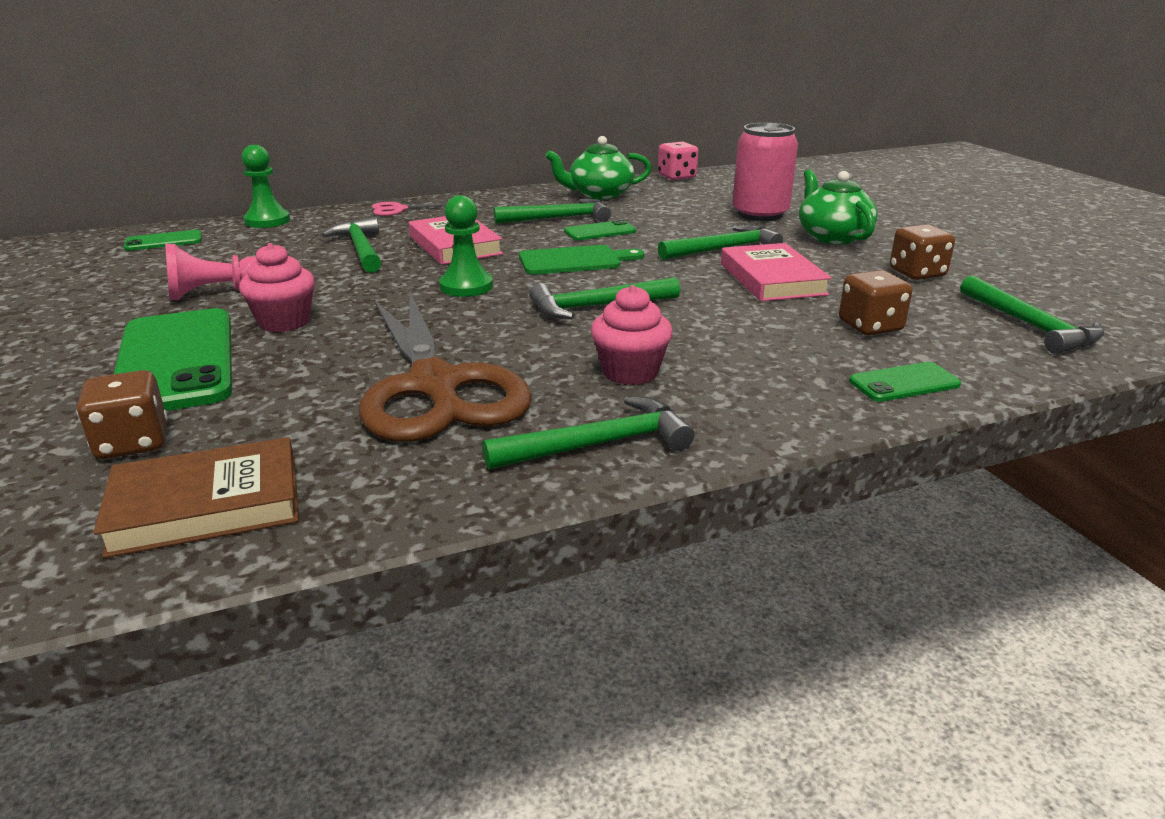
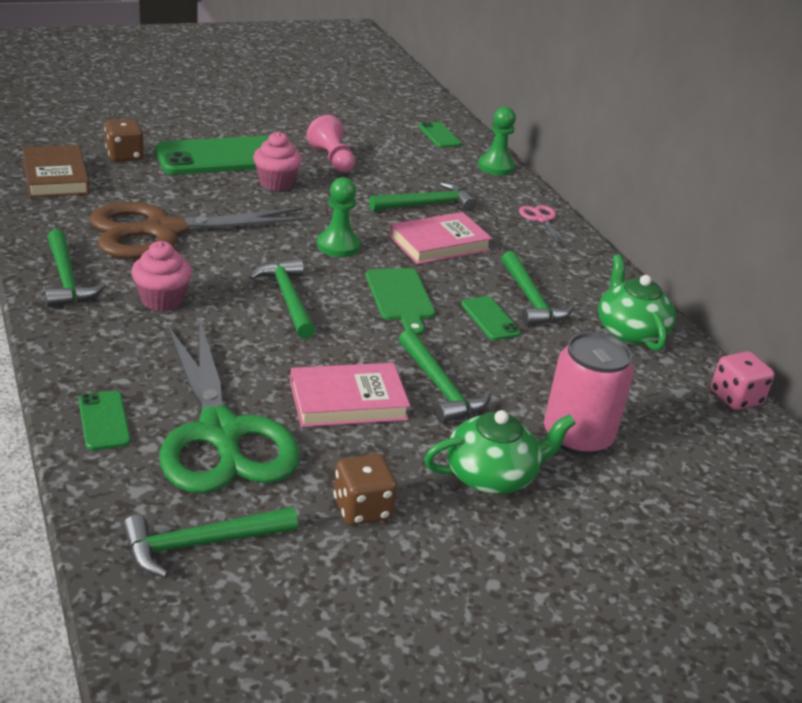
camera: 85 degrees right, 5 degrees up
brown dice [839,270,913,335] -> green scissors [159,318,300,494]

